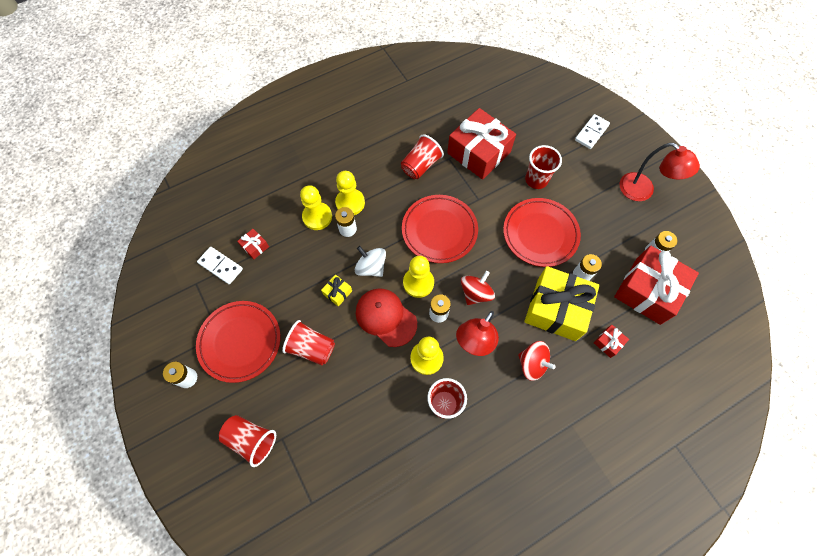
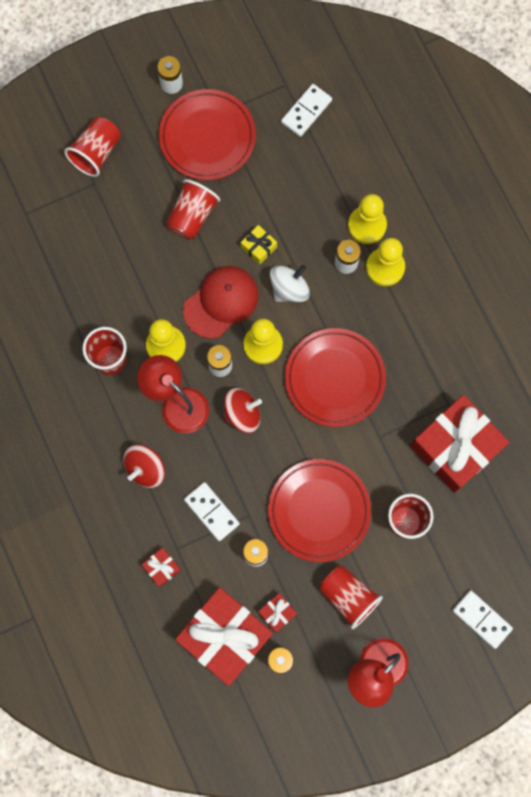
camera: 95 degrees right, 10 degrees up
red gift [237,229,269,259] -> red gift moved to [258,593,297,632]
red cup [401,134,444,179] -> red cup moved to [320,566,383,629]
red spinning top [461,271,495,305] -> red spinning top turned 60 degrees counterclockwise [223,388,262,433]
yellow gift [524,266,600,341] -> white domino [184,482,240,541]

